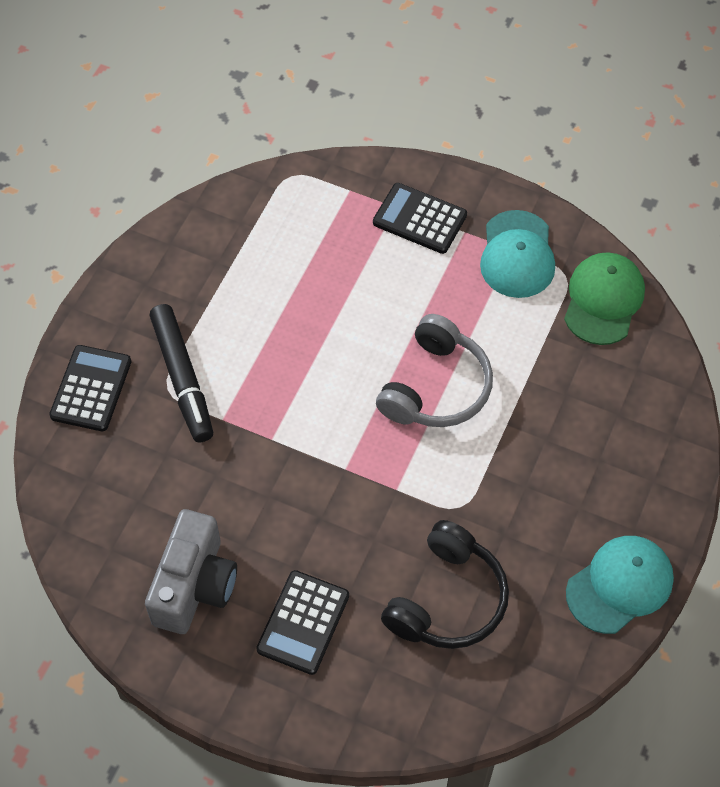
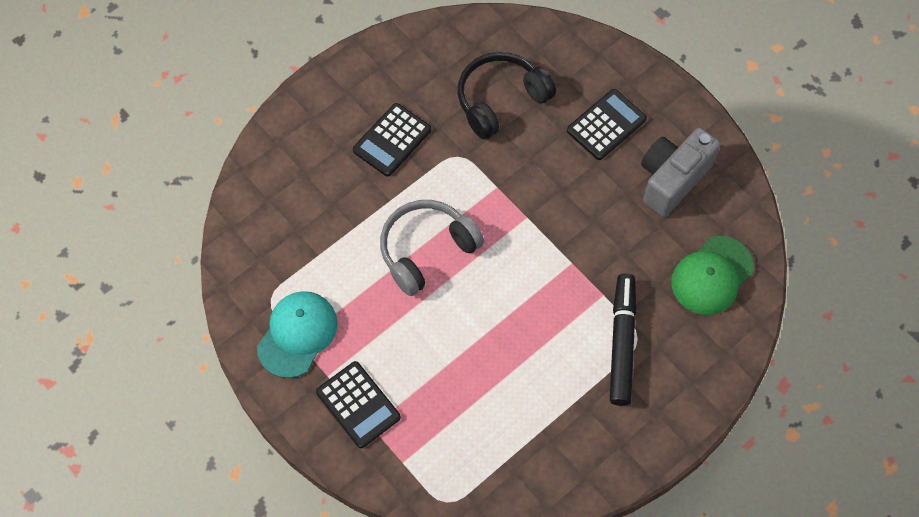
camera: 155 degrees left, 5 degrees up
black calculator [49,345,131,431] -> black calculator moved to [353,103,431,177]
green cap [564,252,645,345] -> green cap moved to [671,236,754,315]
turquoise cap [566,536,674,634] -> none

